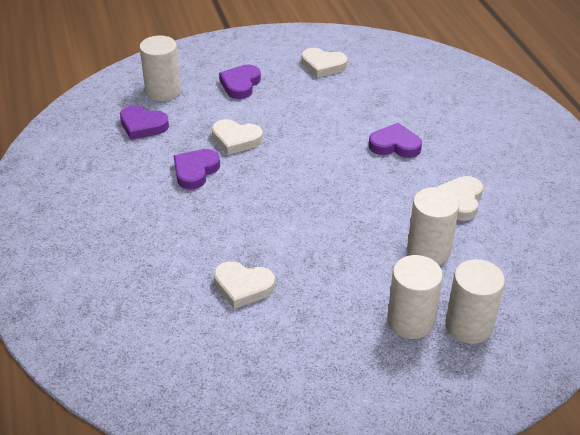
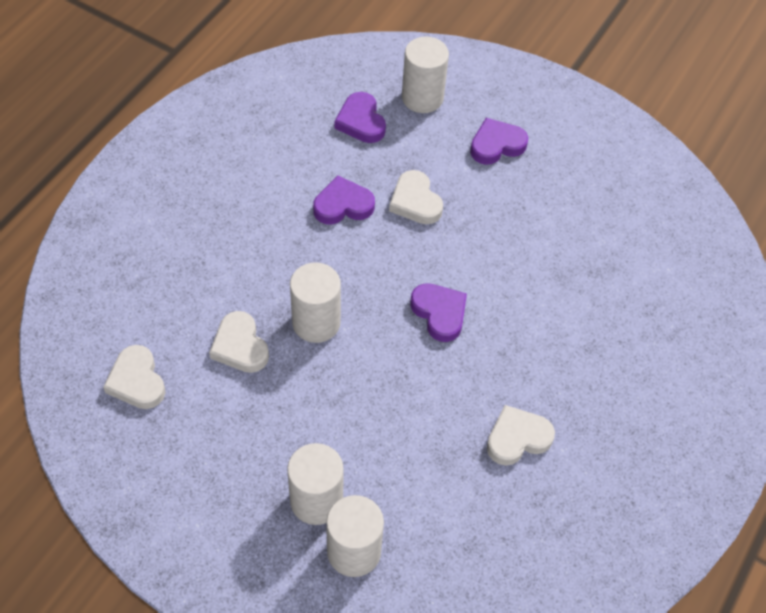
camera: 45 degrees right, 15 degrees up
white heart [301,48,347,78] -> white heart moved to [103,345,165,409]
purple heart [369,123,422,158] -> purple heart moved to [410,283,467,342]
white cylinder [407,187,459,265] -> white cylinder moved to [290,262,341,343]

